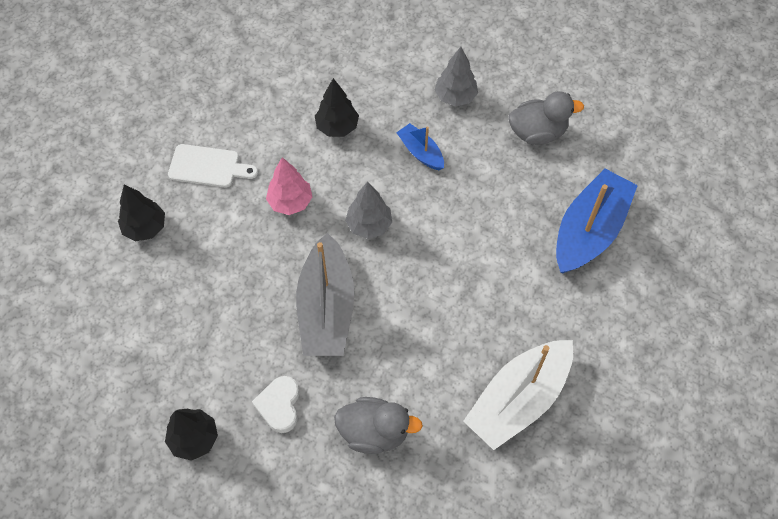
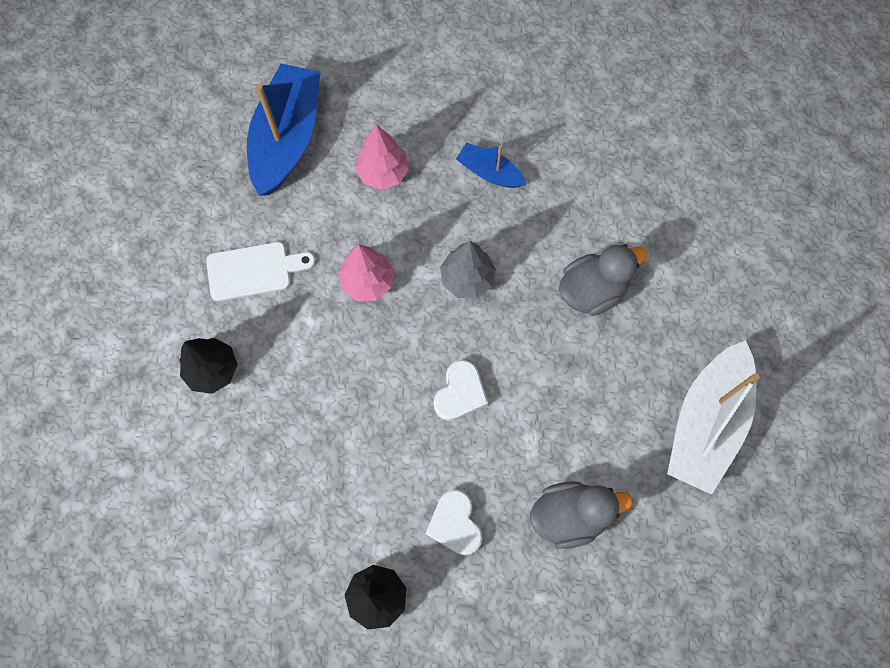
camera: 20 degrees left, 10 degrees up
grey boat [296,233,355,356] -> white heart [433,360,488,421]
black tree [315,78,359,137] -> pink tree [355,124,409,190]
grey tree [435,47,478,107] -> none
grey duck [508,91,584,145] -> grey duck moved to [559,244,647,316]
blue boat [556,169,638,274] -> blue boat moved to [247,64,321,196]

